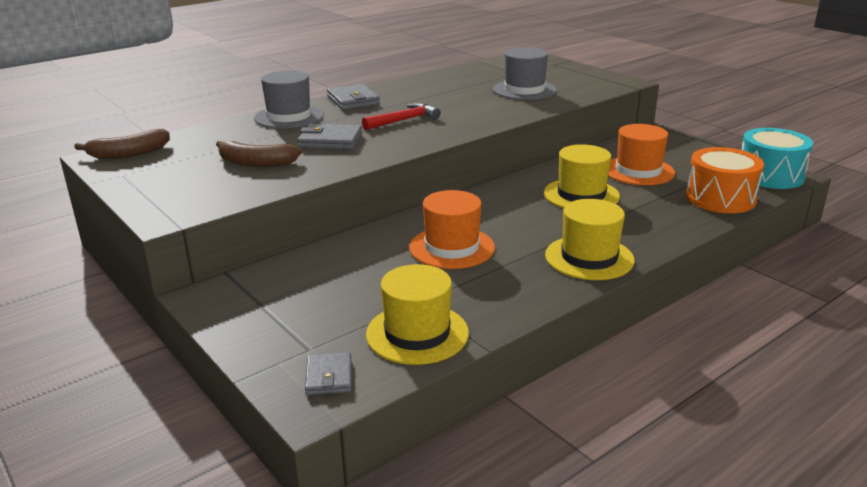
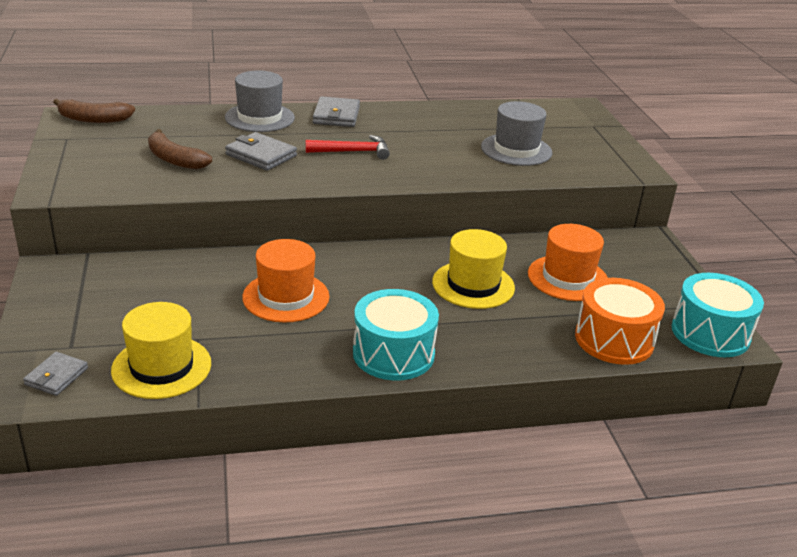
camera: 25 degrees right, 5 degrees up
yellow hat [545,199,635,280] -> turquoise drum [353,289,439,381]

